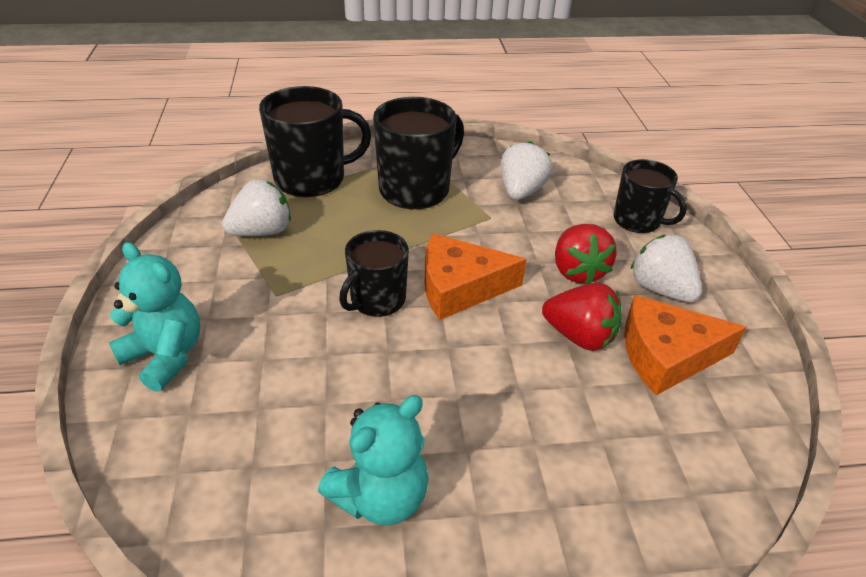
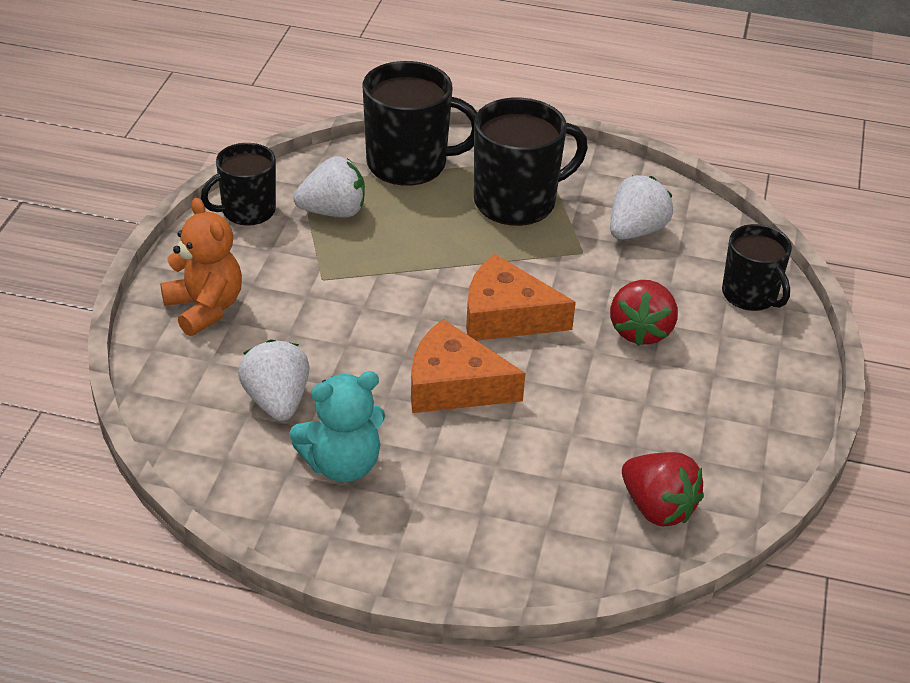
camera: 20 degrees right, 0 degrees up
turquoise teddy bear [109,242,200,392] -> orange teddy bear [160,198,242,336]
black mug [339,230,409,317] -> black mug moved to [201,143,276,226]
red strawberry [542,282,622,351] -> red strawberry moved to [622,452,704,527]
orange cheese [624,295,746,395] -> orange cheese moved to [411,319,525,413]
white strawberry [630,235,702,302] -> white strawberry moved to [238,339,310,421]

